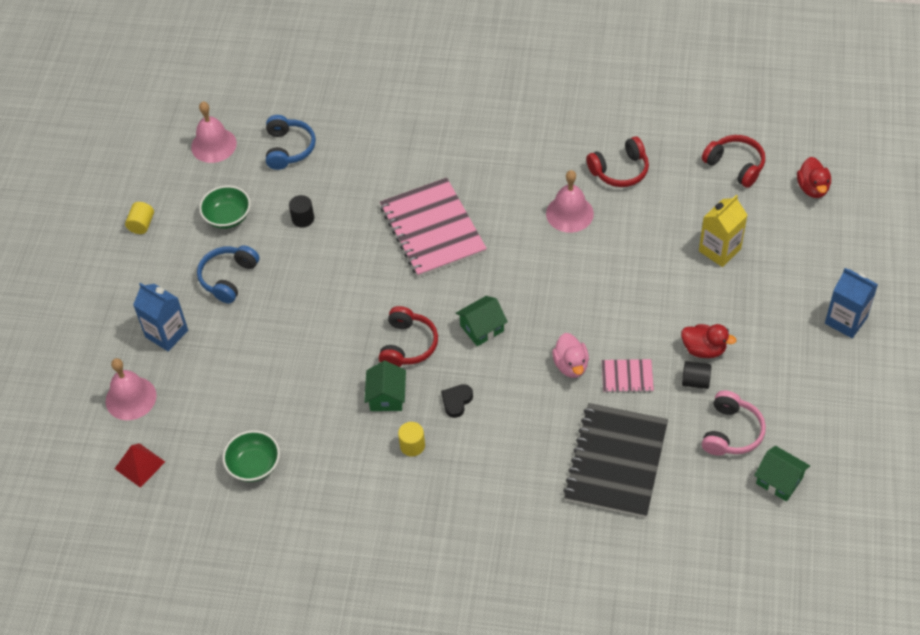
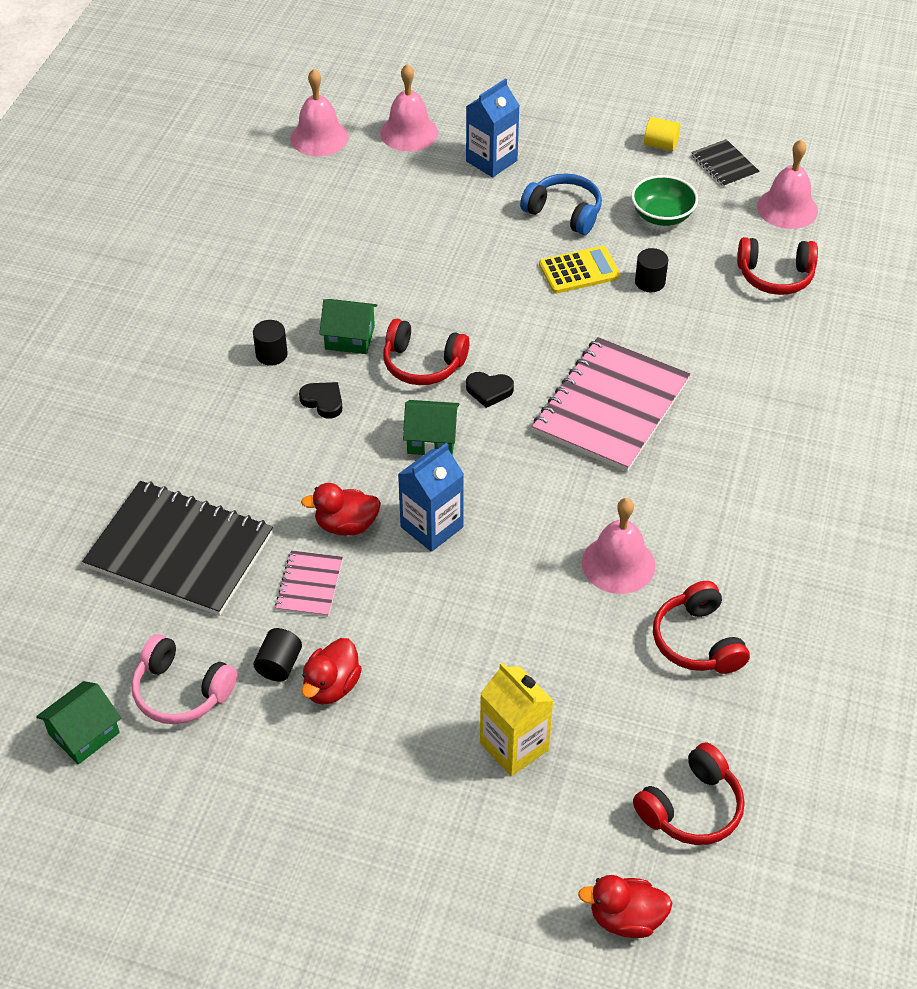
camera: 95 degrees right, 5 degrees down
red pyramid [115,443,165,488] -> pink bell [290,69,349,156]
green bowl [222,430,280,482] -> none
blue headphones [266,115,316,170] -> red headphones [737,237,818,295]
pink notebook [380,178,487,278] -> pink notebook turned 45 degrees counterclockwise [532,337,691,472]
yellow cylinder [398,422,425,456] -> black cylinder [253,320,288,366]
green house [456,296,508,346] -> green house turned 60 degrees counterclockwise [403,400,460,456]
pink duck [552,333,589,378] -> red duck [301,483,381,536]
blue carton [825,268,878,338] -> blue carton moved to [398,443,464,552]
none -> black heart [466,372,514,408]
none -> yellow calculator [539,246,620,293]
none -> black notebook [691,139,760,187]

